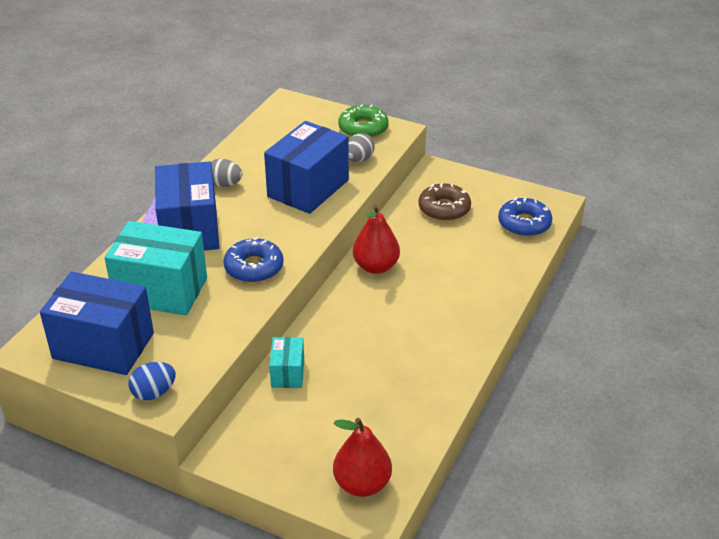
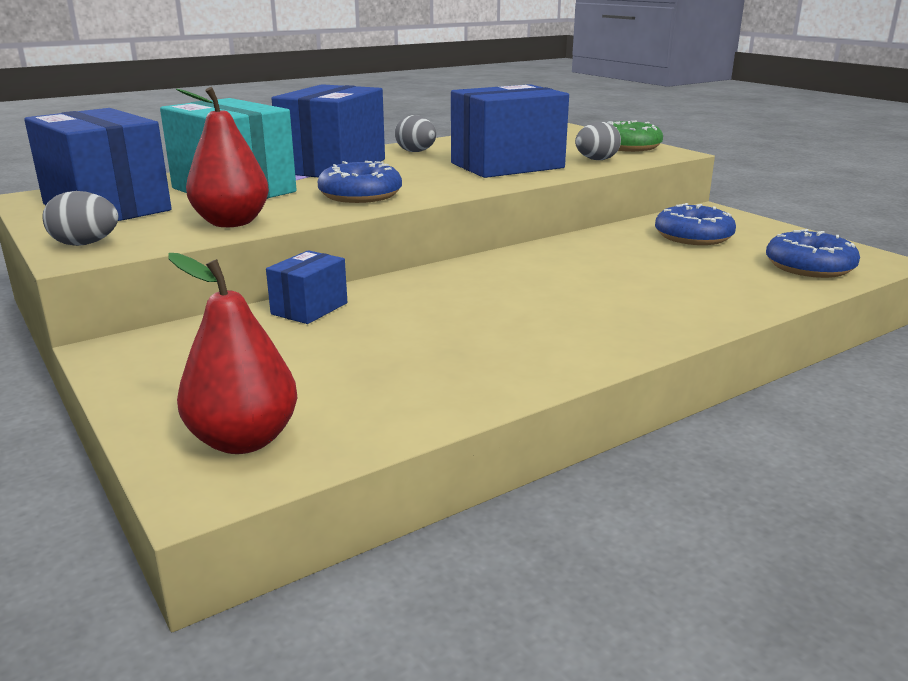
camera: 30 degrees right, 15 degrees down
blue egg [128,362,176,400] -> grey egg [43,191,118,246]
turquoise box [269,337,304,388] -> blue box [266,250,347,324]
red pear [353,205,400,274] -> red pear moved to [176,87,269,227]
brown donut [419,183,471,221] -> blue donut [655,203,736,245]

